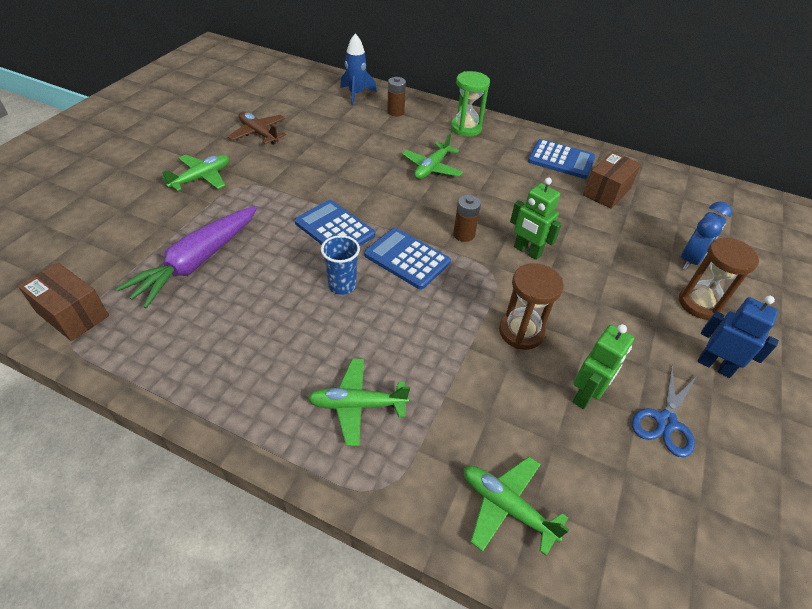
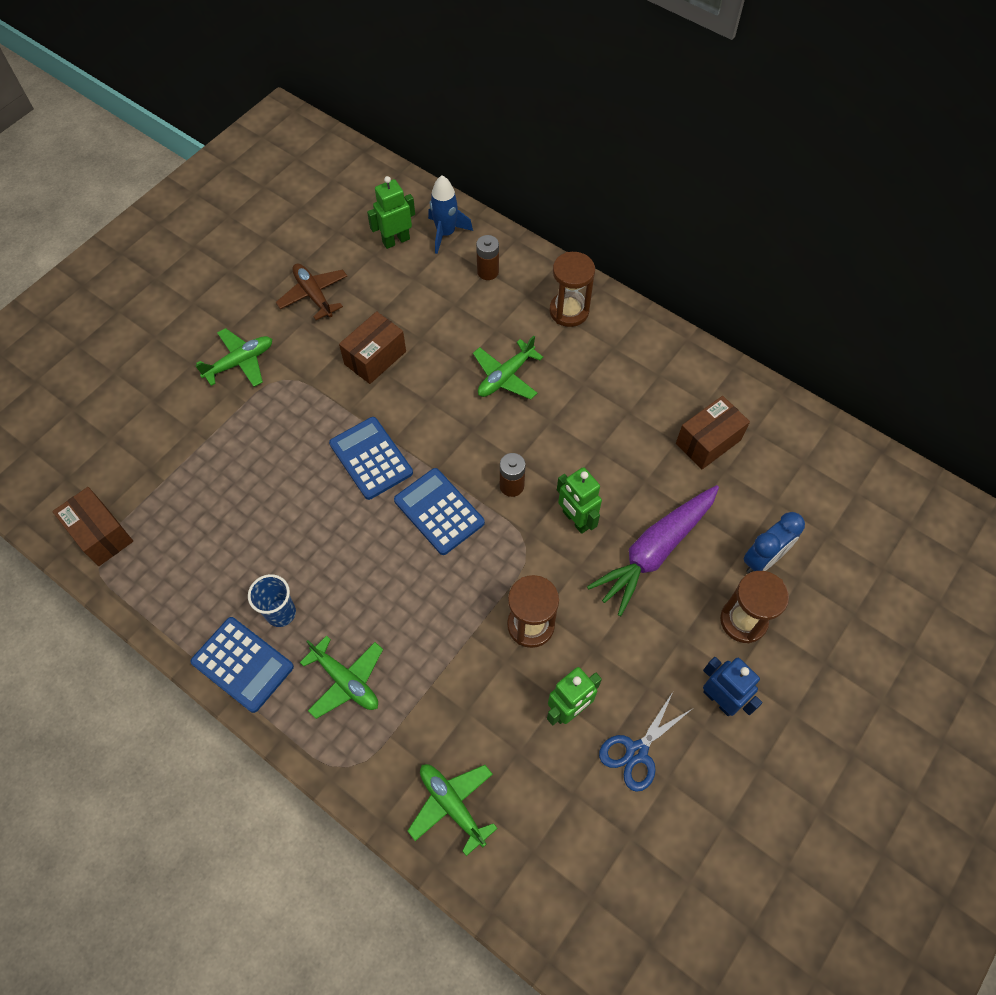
camera: 15 degrees right, 15 degrees up
purple carrot [116,206,257,309] -> purple carrot moved to [587,485,719,616]
green plane [308,359,410,446] -> green plane turned 150 degrees counterclockwise [300,636,383,719]
blue cup [321,235,360,295] -> blue cup moved to [248,574,296,627]
green hourglass [451,71,490,137] -> brown hourglass [550,252,595,327]
blue calculator [528,139,596,179] -> blue calculator moved to [190,617,294,713]
none -> brown box [339,311,406,384]
none -> green robot [367,176,415,249]

